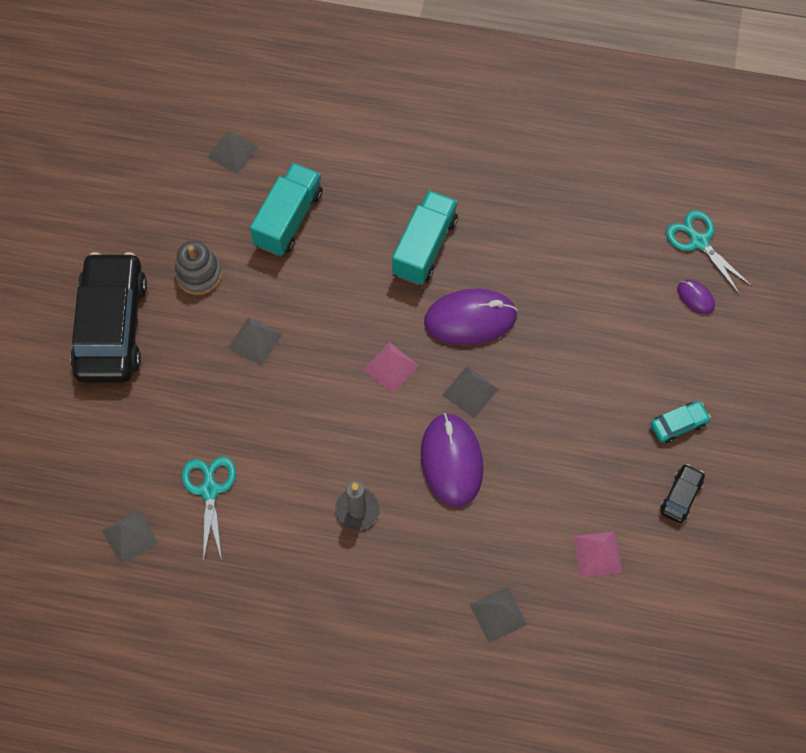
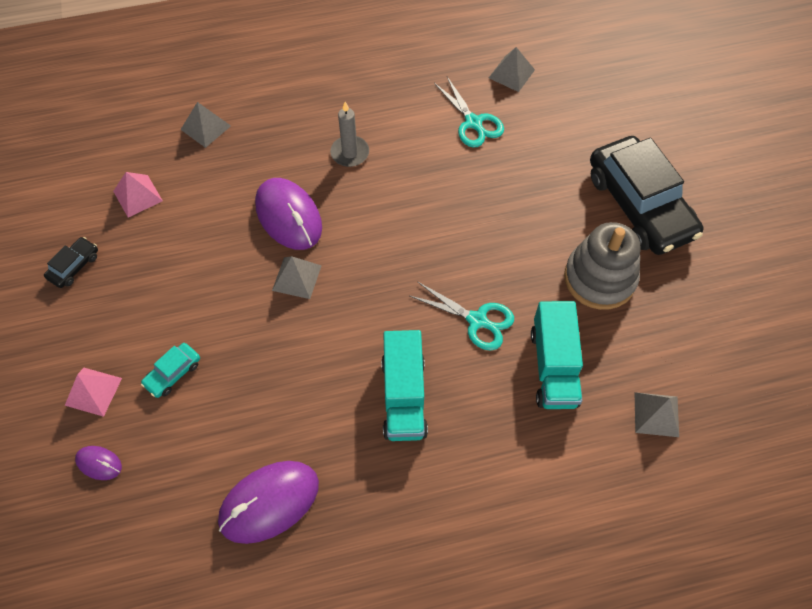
camera: 155 degrees right, 5 degrees down
grey stacking toy [174,241,222,295] -> grey stacking toy [564,222,641,310], size x1.51
grey pyramid [228,317,282,366] -> none
pink pyramid [363,342,419,394] -> pink pyramid moved to [65,368,122,417]
purple mouse [424,288,518,346] -> purple mouse moved to [218,461,319,544]
turquoise car [651,401,711,443] -> turquoise car moved to [141,343,200,398]
black car [660,464,705,523] -> black car turned 150 degrees counterclockwise [44,237,98,288]
turquoise scissors [666,210,752,295] -> turquoise scissors moved to [410,281,514,350]

